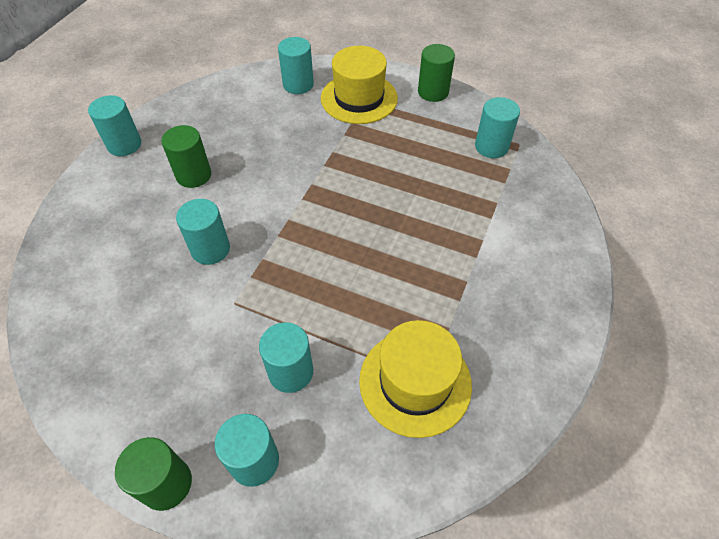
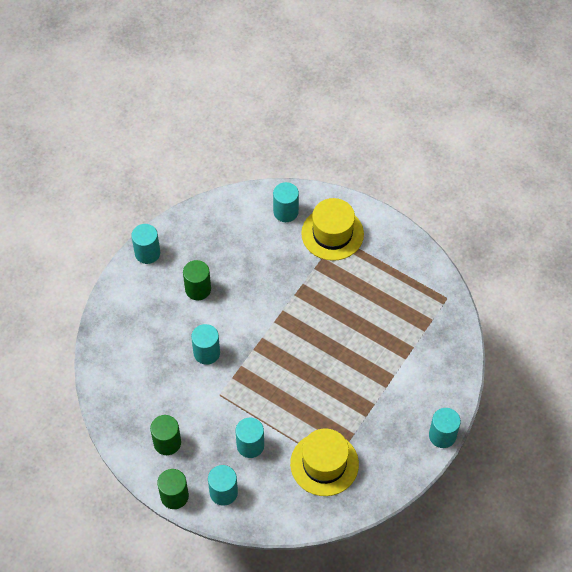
camera: 10 degrees right, 5 degrees up
green cylinder [418,44,455,102] -> green cylinder moved to [150,415,181,455]
turquoise cylinder [475,97,520,158] -> turquoise cylinder moved to [429,408,461,448]

